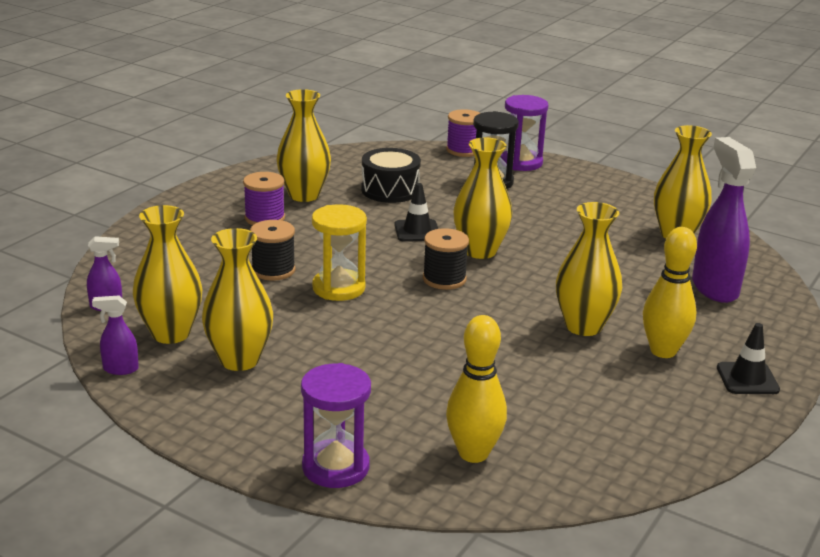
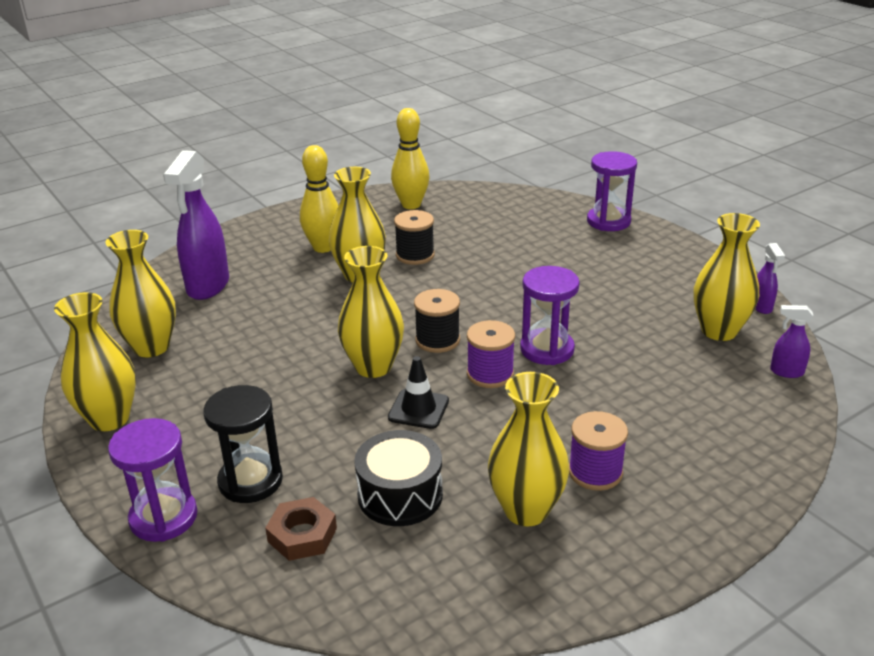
camera: 155 degrees left, 5 degrees up
purple spray bottle [92,295,139,375] -> purple spray bottle turned 60 degrees clockwise [755,243,785,314]
yellow vase [202,228,273,371] -> yellow vase moved to [54,292,136,431]
black spool [250,220,296,281] -> black spool moved to [394,210,435,265]
yellow hourglass [312,204,367,301] -> purple hourglass [520,266,580,365]
purple spool [446,109,480,157] -> purple spool moved to [467,320,515,388]
yellow bowling pin [446,315,507,463] -> yellow bowling pin moved to [391,108,429,209]
black traffic cone [717,323,780,394] -> none
none -> brown nut [265,497,337,561]

